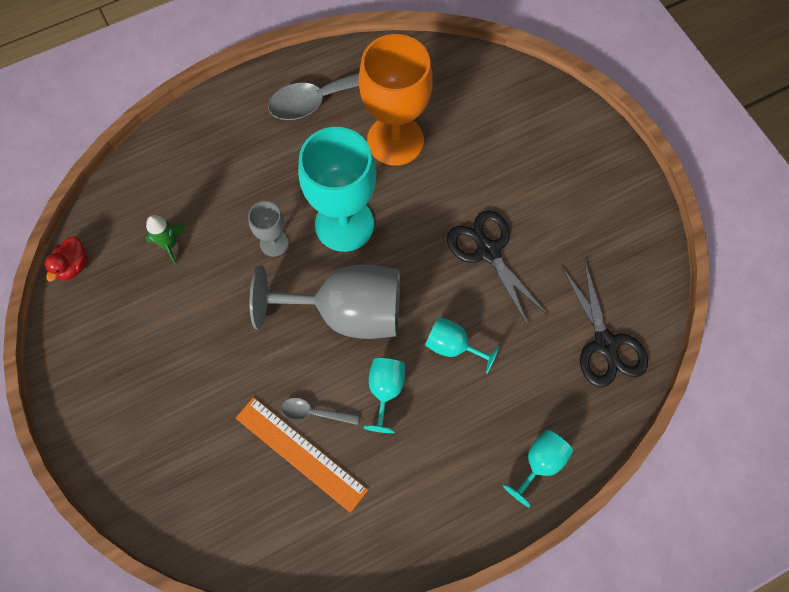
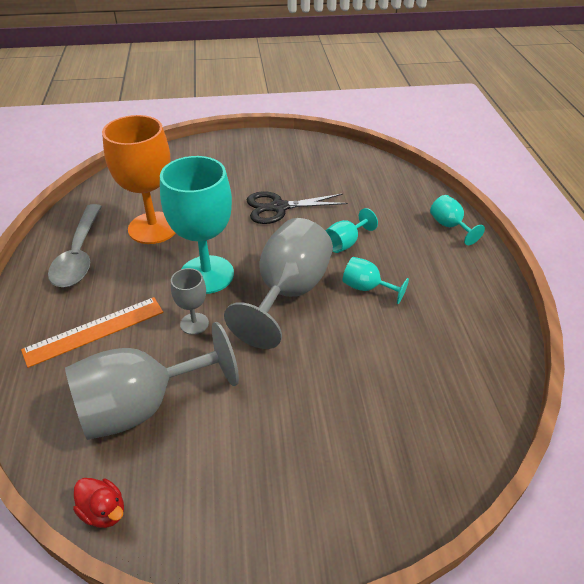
camera: 70 degrees left, 25 degrees down
green rocket [145,215,186,265] -> grey goblet [65,322,239,440]
orange ruler [236,397,368,513] -> orange ruler moved to [21,297,163,368]
grey spoon [281,398,359,425] -> none
black scissors [562,260,648,387] -> none

